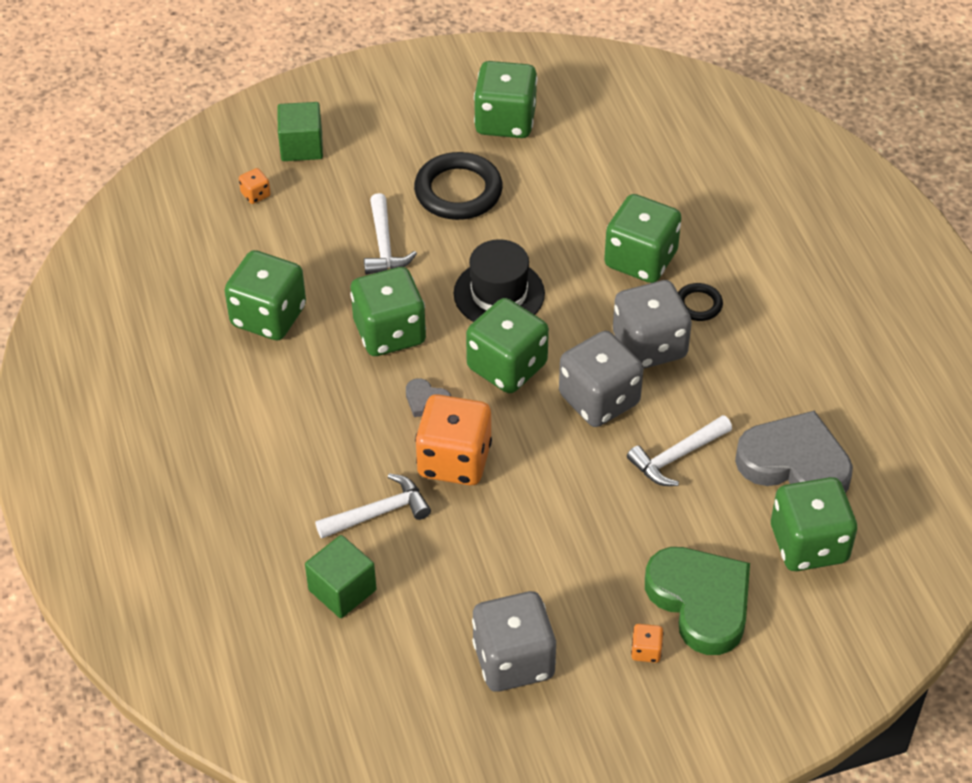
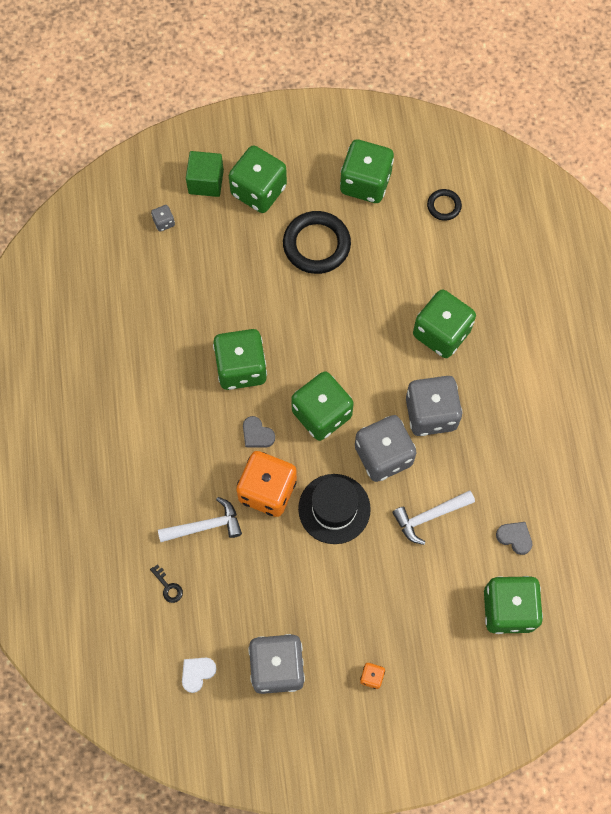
camera: 10 degrees right, 20 degrees up
green dice [224,250,306,340] -> green dice moved to [229,145,287,213]
orange dice [239,168,271,204] -> grey dice [151,205,175,231]
green cube [305,535,377,618] -> black key [150,564,183,603]
white hammer [364,193,417,275] -> none
black hat [454,239,545,322] -> black hat moved to [298,474,371,544]
green heart [645,547,750,655] -> none
black ring [678,283,723,321] -> black ring moved to [427,189,462,221]
grey heart [735,411,853,493] -> grey heart [496,522,532,555], size x0.44
none -> white heart [182,658,217,693]

